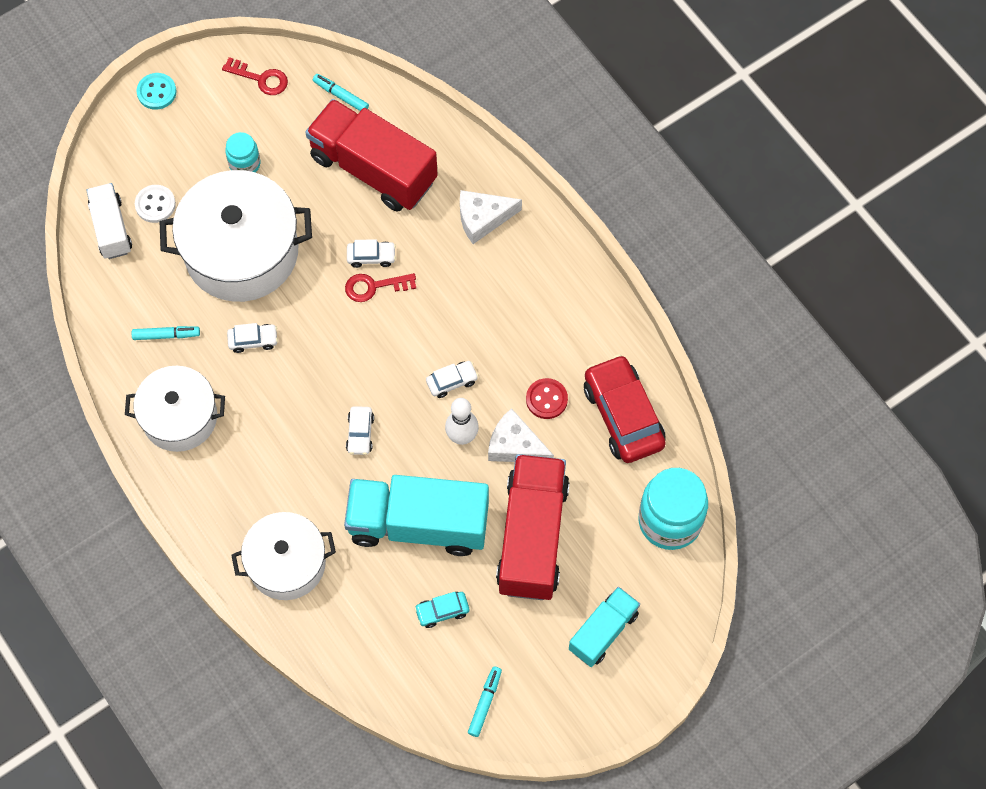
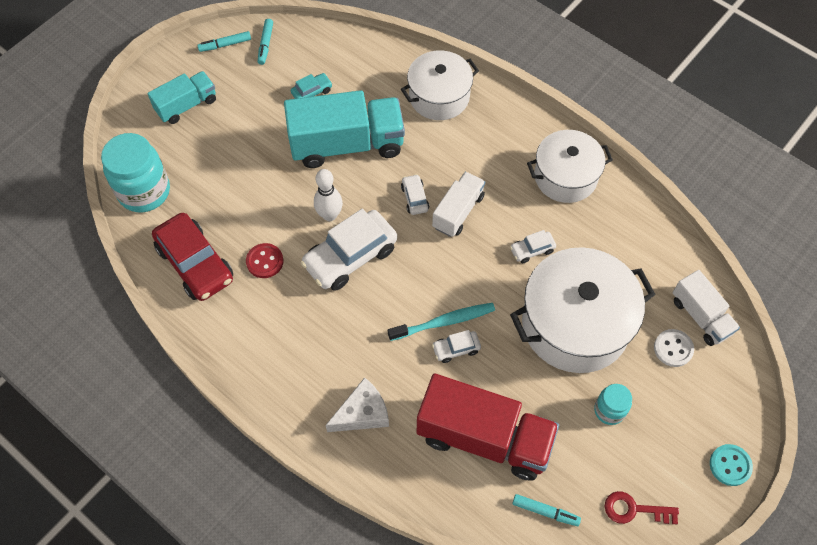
camera: 165 degrees right, 5 degrees down
turquoise marker [132,326,200,340] -> turquoise marker moved to [197,31,251,52]
red key [345,273,416,302] -> turquoise toothbrush [388,303,495,341]
white car [426,361,478,398] -> white car [301,208,397,291], size x2.13
white cheese [488,408,554,462] -> none
red truck [496,454,570,600] -> none
turquoise truck [569,587,640,667] -> turquoise truck turned 150 degrees counterclockwise [147,71,216,124]
none -> white truck [432,172,485,237]

